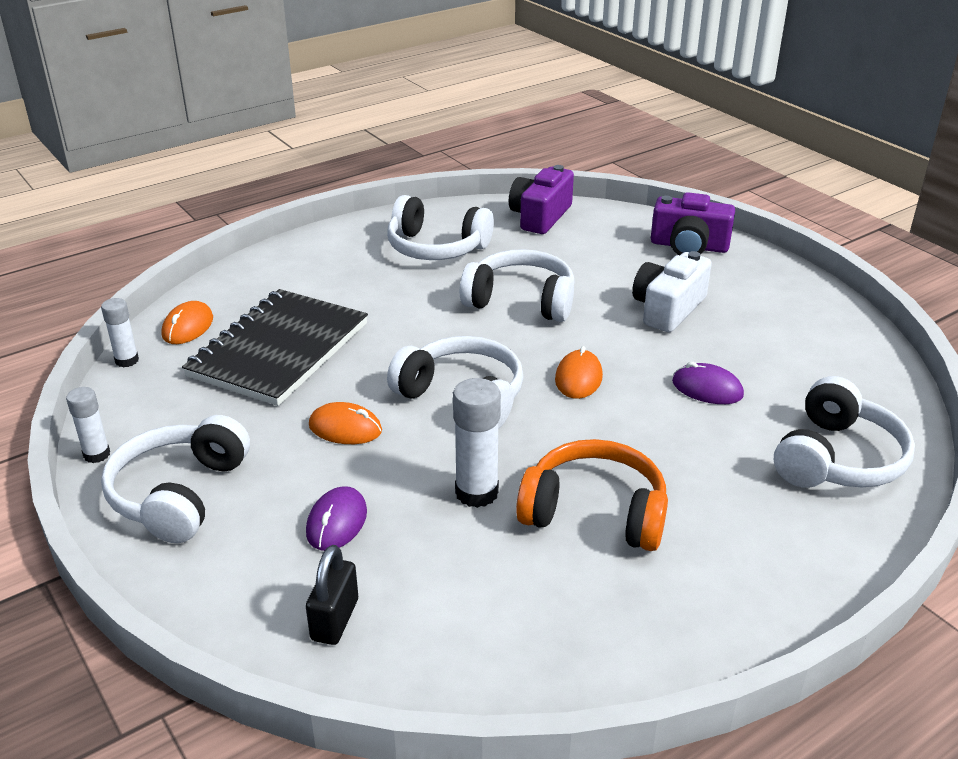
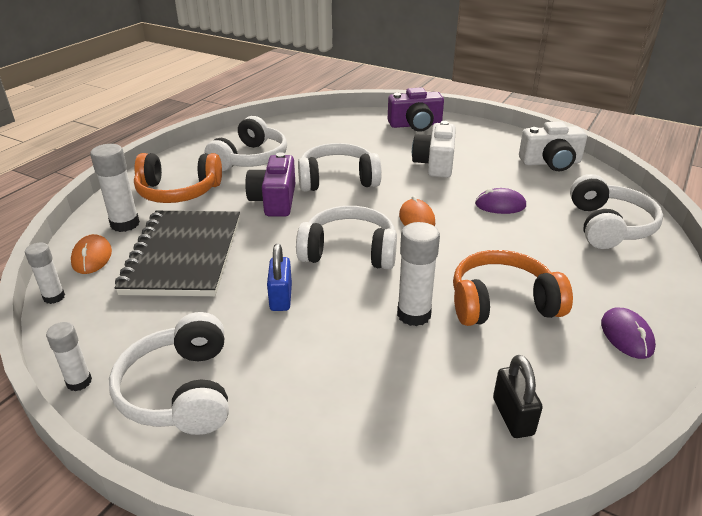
camera: 25 degrees left, 0 degrees up
purple mouse [306,486,367,551] -> purple mouse moved to [601,308,656,359]
black padlock [306,545,358,645] -> black padlock moved to [493,355,543,438]
orange mouse [309,402,382,444] -> blue padlock [267,244,292,311]
white headphones [387,195,494,260] -> white headphones turned 60 degrees counterclockwise [204,116,287,171]
purple camera [509,165,574,234] -> purple camera moved to [245,152,295,217]
none -> white glue stick [90,144,140,232]
none -> orange headphones [134,153,222,203]
none -> white camera [519,121,587,171]

